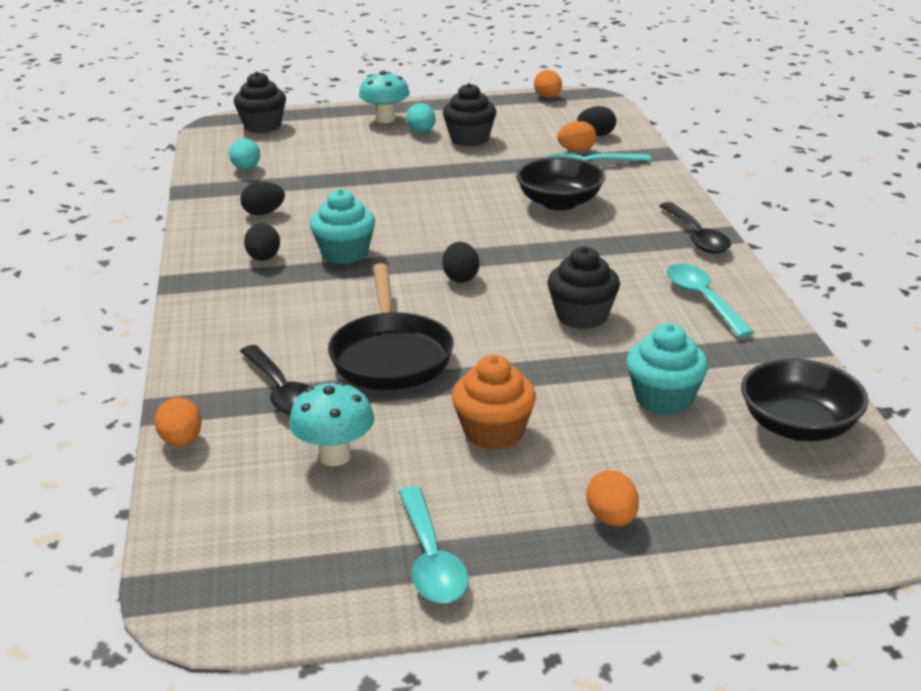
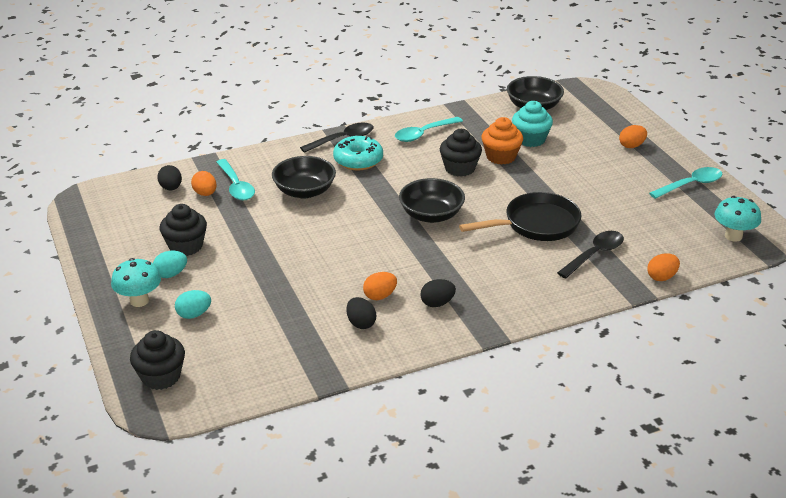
camera: 105 degrees left, 5 degrees up
turquoise egg [229,138,260,170] -> turquoise egg moved to [175,290,211,319]
turquoise mushroom [289,381,374,466] -> turquoise mushroom moved to [715,196,761,242]
turquoise cupcake [310,189,375,264] -> none
black egg [442,242,479,283] -> black bowl [399,178,465,223]
orange cupcake [452,355,536,450] -> orange cupcake moved to [482,117,523,165]
orange egg [534,70,562,98] -> orange egg moved to [363,272,397,300]
none -> turquoise donut [333,136,383,170]

